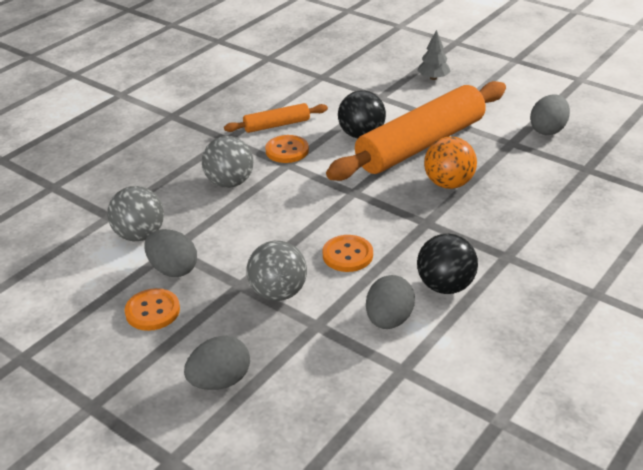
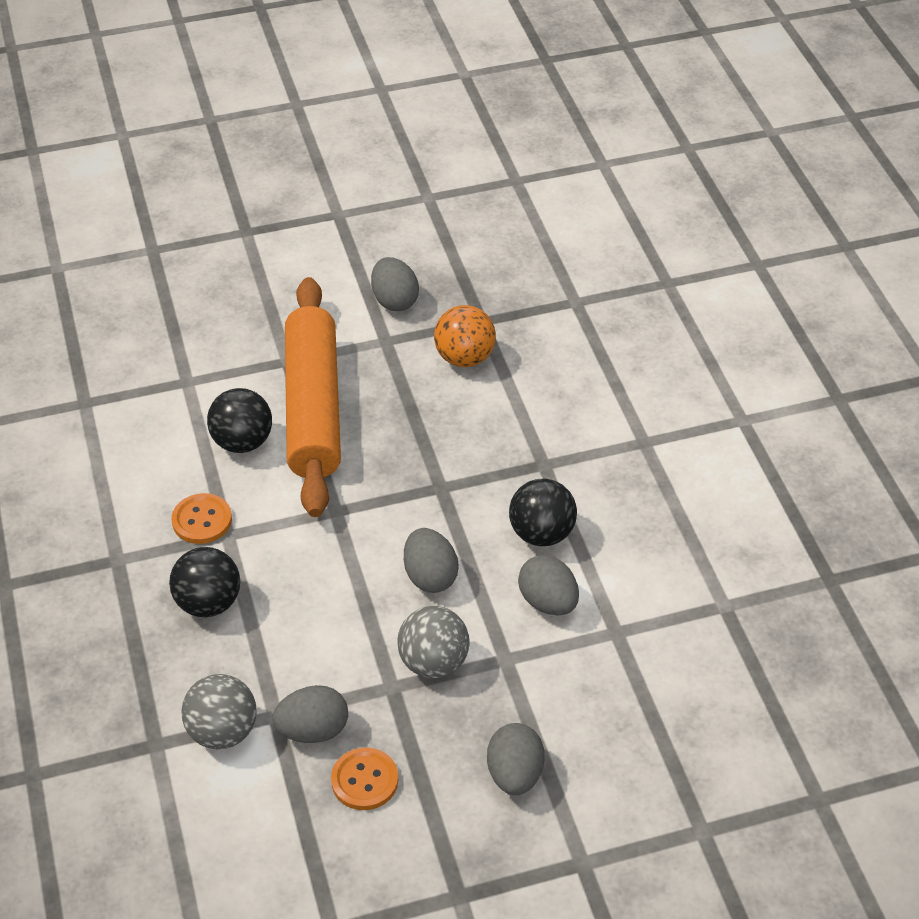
camera: 55 degrees left, 10 degrees up
grey ball [202,136,253,188] -> black ball [169,547,240,617]
orange rolling pin [224,103,328,133] -> none
orange button [323,235,373,272] -> grey egg [404,528,459,593]
grey tree [417,30,451,80] -> none
orange ball [424,137,477,189] -> orange ball moved to [434,305,496,367]

